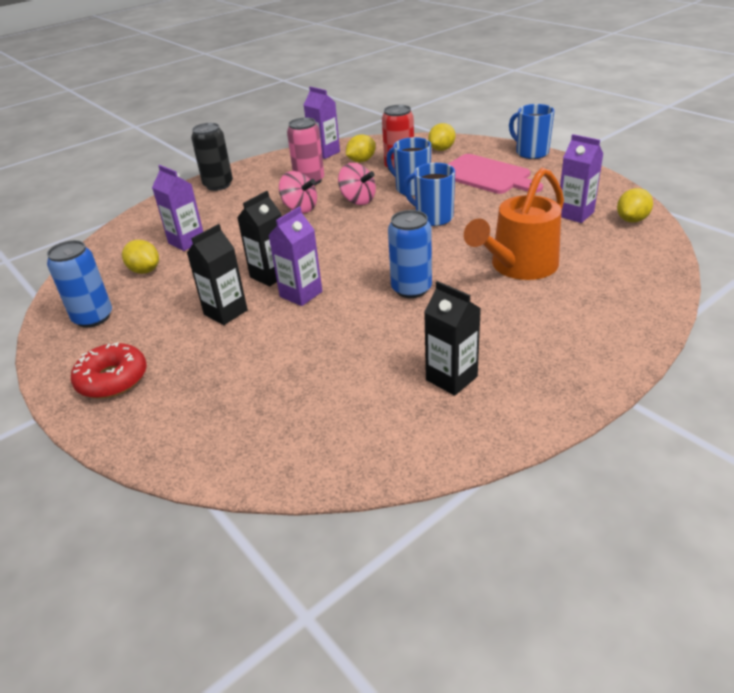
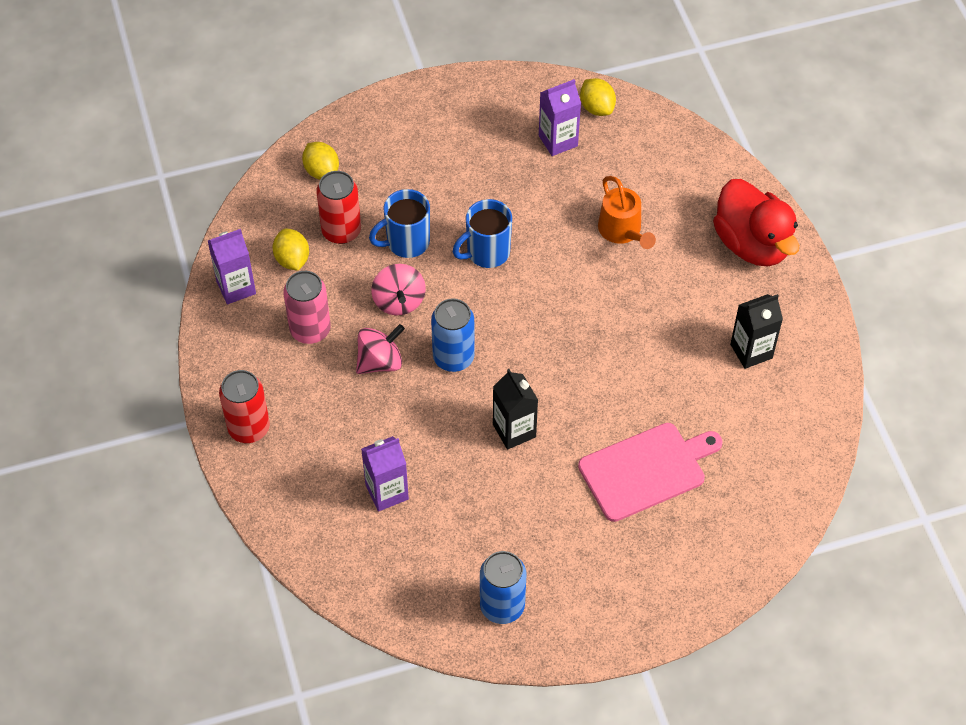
camera: 70 degrees left, 20 degrees up
red donut [71,342,147,399] -> none
yellow lemon [122,240,159,274] -> none
black carton [187,224,248,325] -> none
black can [191,123,233,191] -> red can [219,370,270,443]
purple carton [268,206,322,306] -> none
pink spinning top [338,163,376,205] -> pink spinning top turned 105 degrees clockwise [371,264,426,315]
blue can [388,210,432,298] -> blue can moved to [431,298,475,372]
pink cutting board [448,154,543,194] -> pink cutting board moved to [578,423,723,522]
orange watering can [464,168,564,280] -> orange watering can [598,176,656,249], size x0.65
blue mug [509,104,555,159] -> none
none -> red duck [713,179,799,266]

